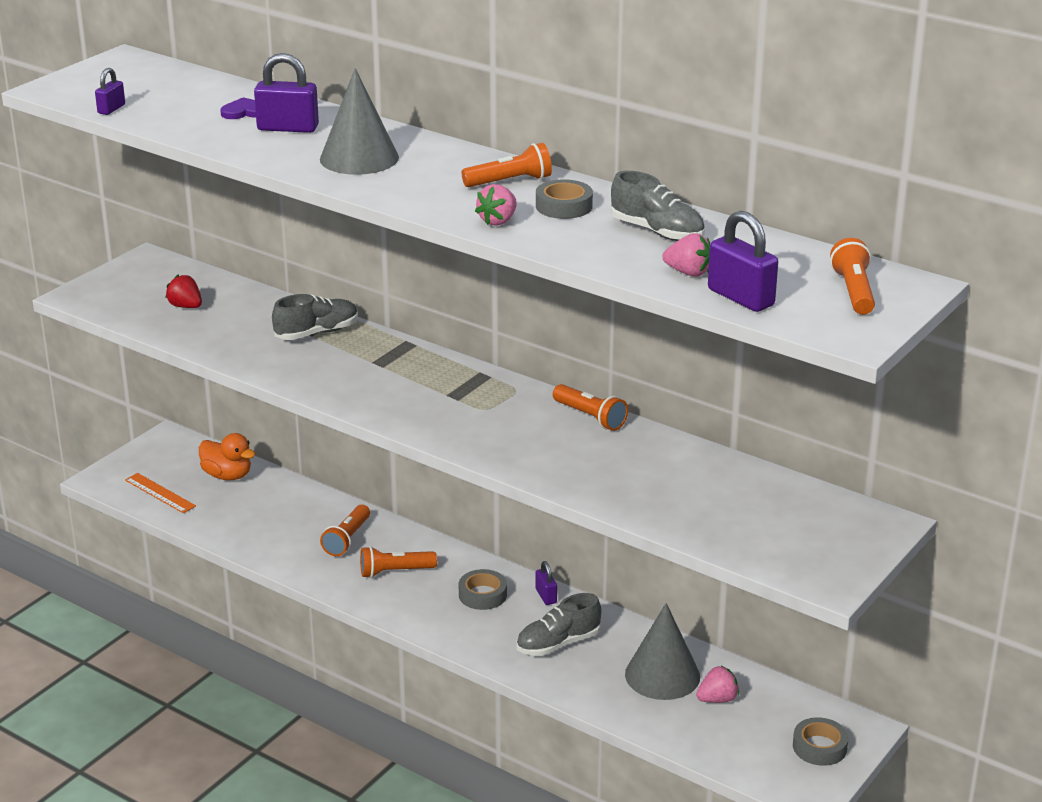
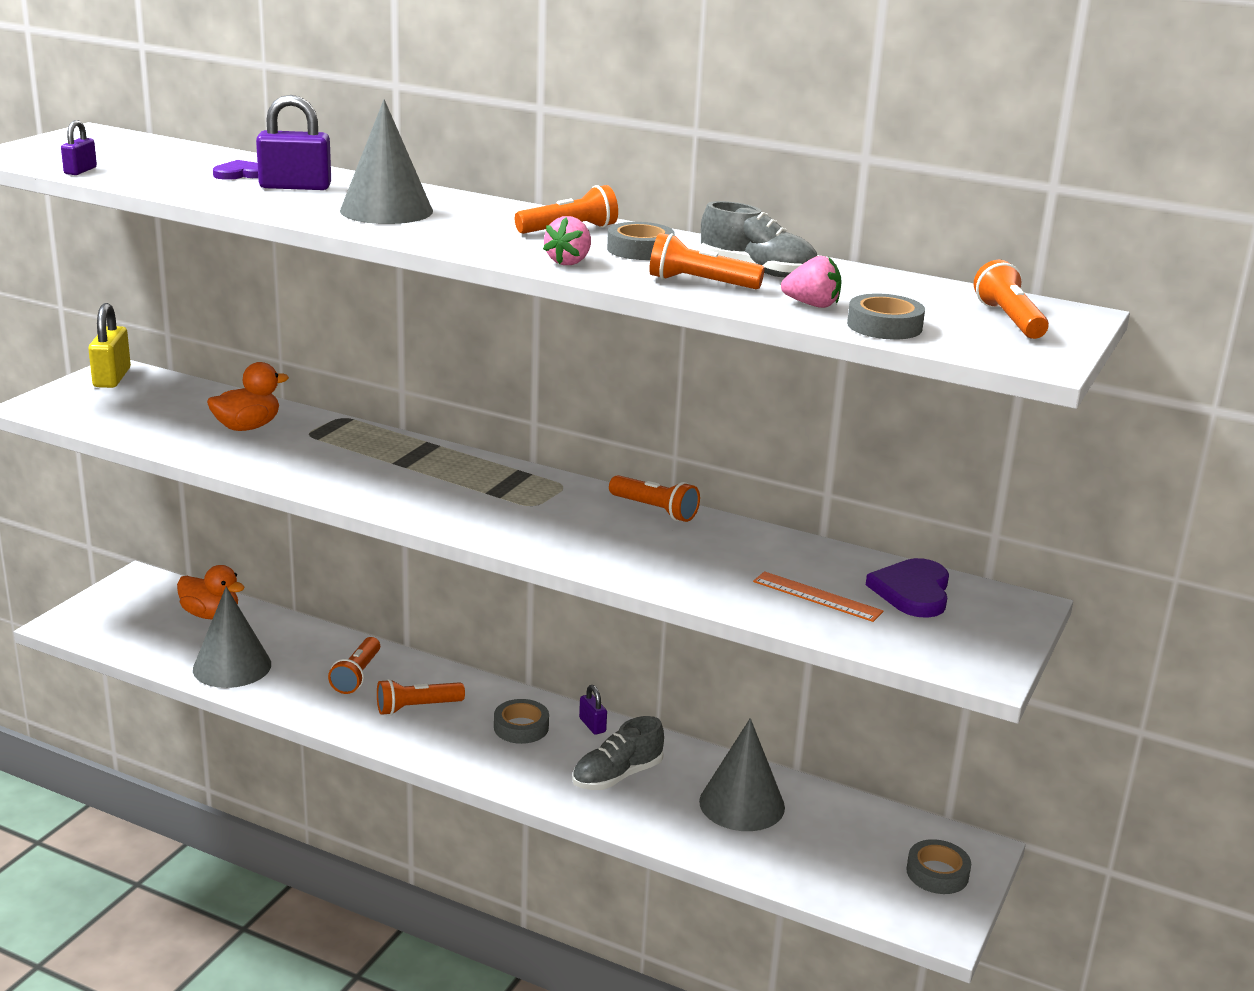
camera: 10 degrees left, 5 degrees down
orange ruler [125,473,196,513] -> orange ruler moved to [753,571,883,622]
red strawberry [165,275,202,308] -> none
grey shoe [272,294,358,340] -> none
pink strawberry [696,666,739,703] -> none
purple padlock [708,211,778,312] -> grey tape [847,294,925,339]
none -> yellow padlock [88,303,131,388]
none -> grey cone [193,587,271,688]
none -> orange duck [207,362,289,431]
none -> orange flashlight [649,233,765,289]
none -> purple heart [866,558,949,618]

